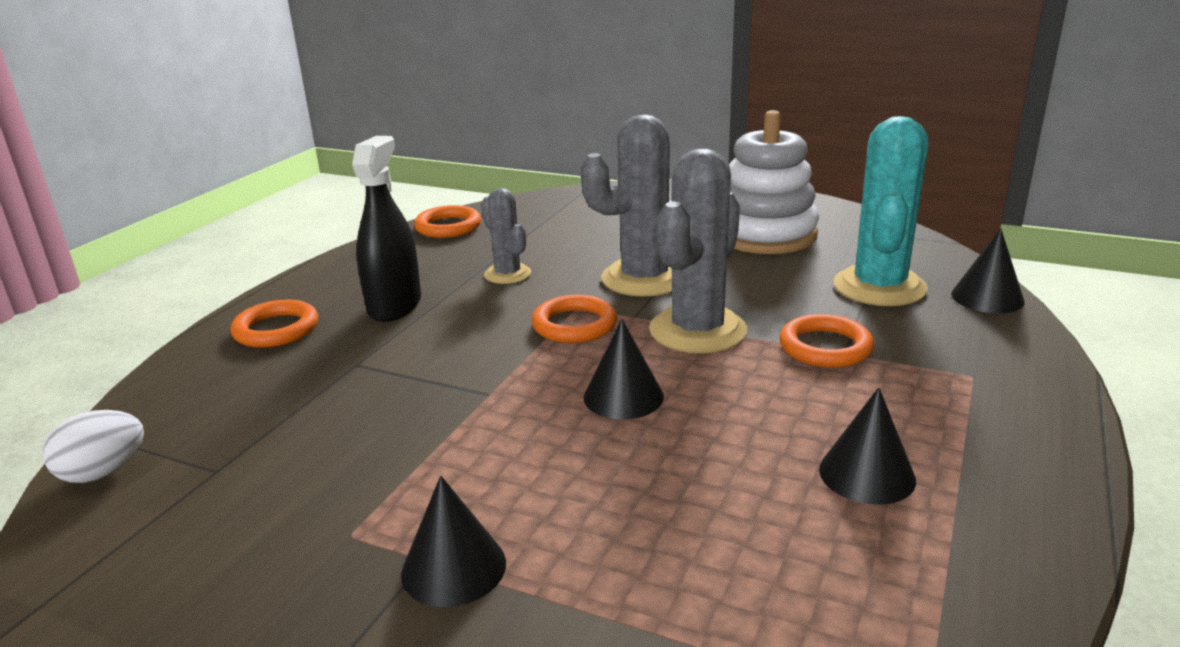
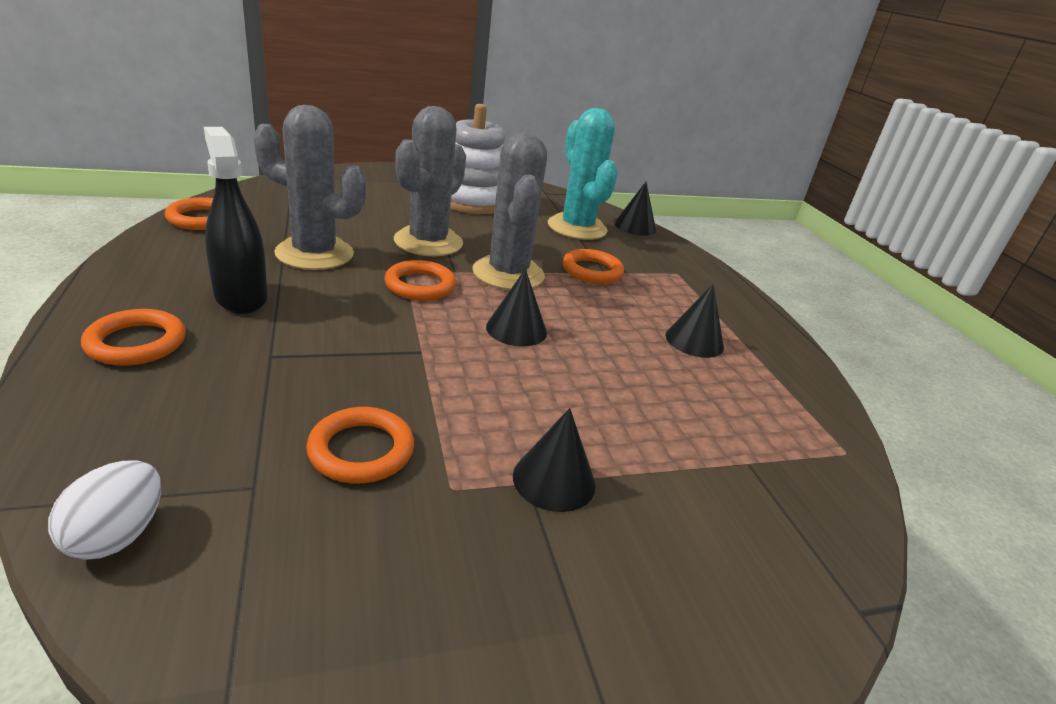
camera: 45 degrees left, 5 degrees up
grey cactus [481,188,531,284] -> grey cactus [254,105,366,270], size x1.79
none -> orange ring [306,407,414,484]

